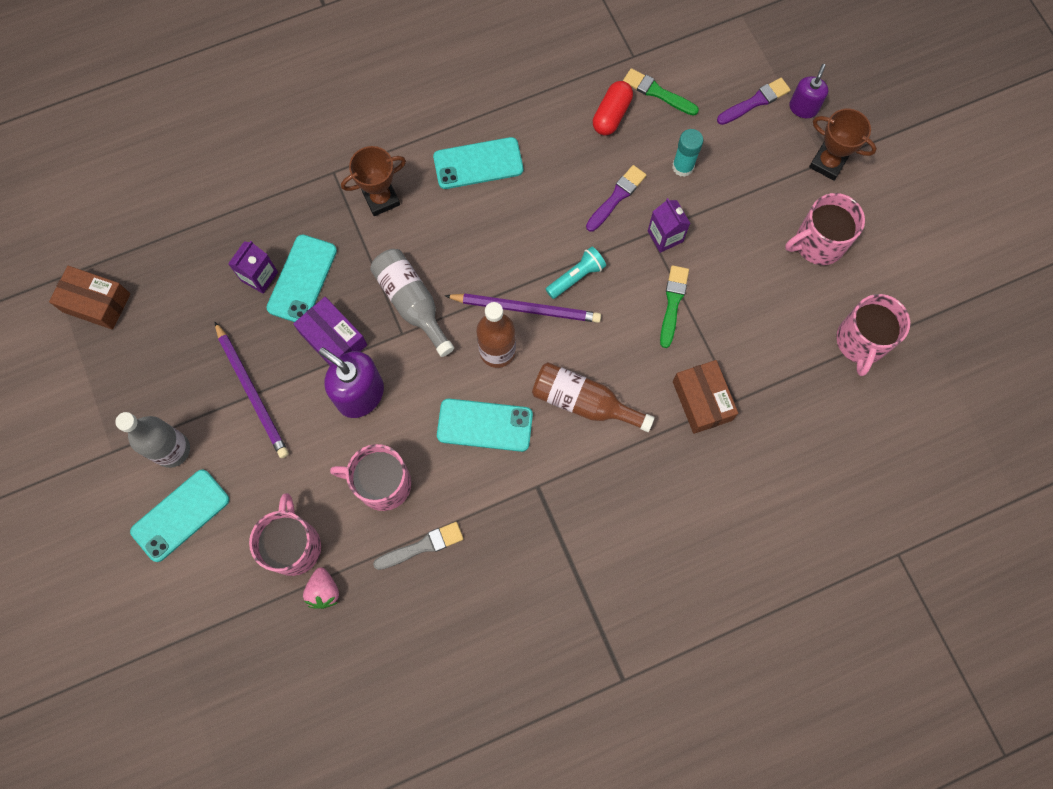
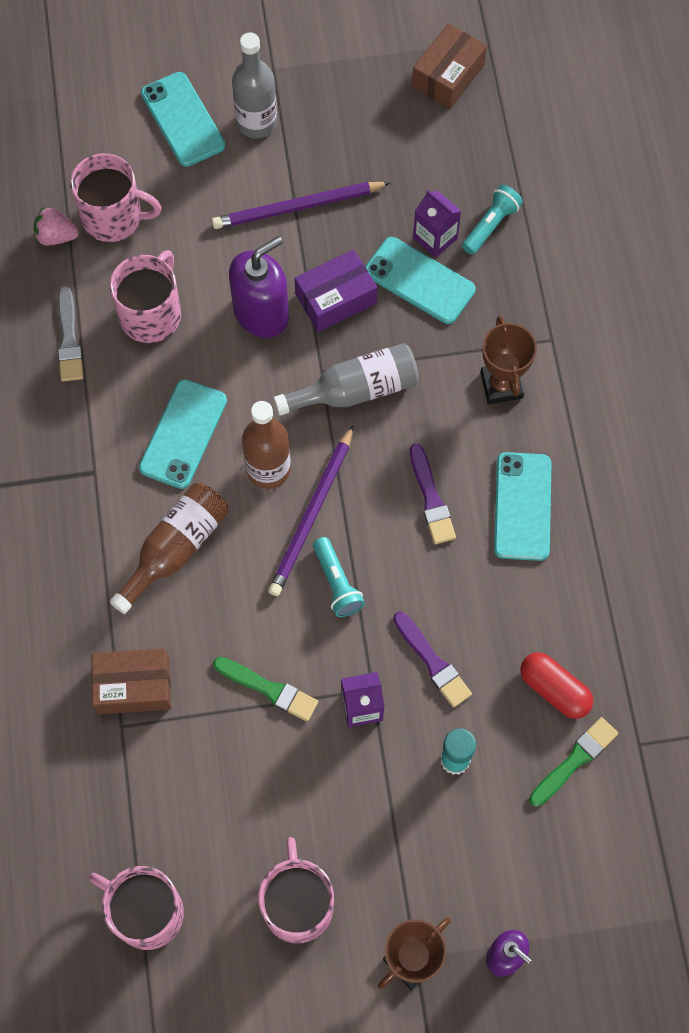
camera: 105 degrees right, 5 degrees down
purple brush [717,78,791,125] -> purple brush moved to [410,444,456,544]
none -> turquoise flashlight [462,185,523,255]

